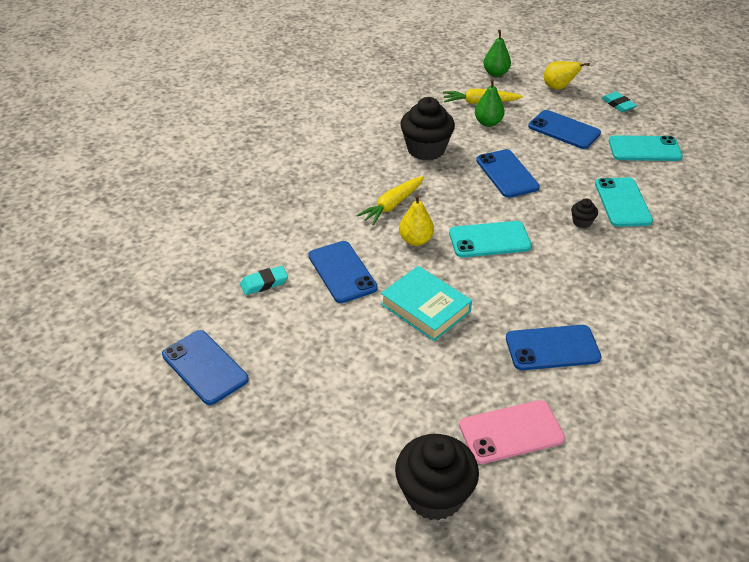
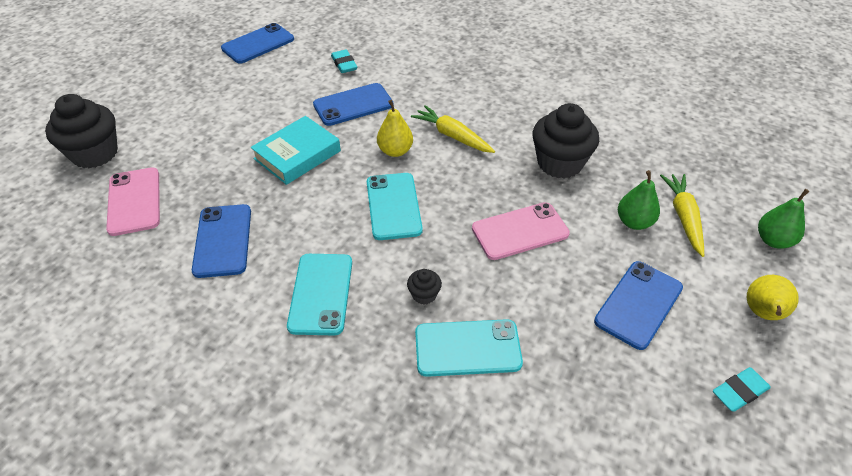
camera: 90 degrees right, 5 degrees up
blue phone [476,149,540,198] -> pink phone [472,202,570,260]
turquoise phone [609,135,683,161] -> turquoise phone moved to [287,254,352,335]

